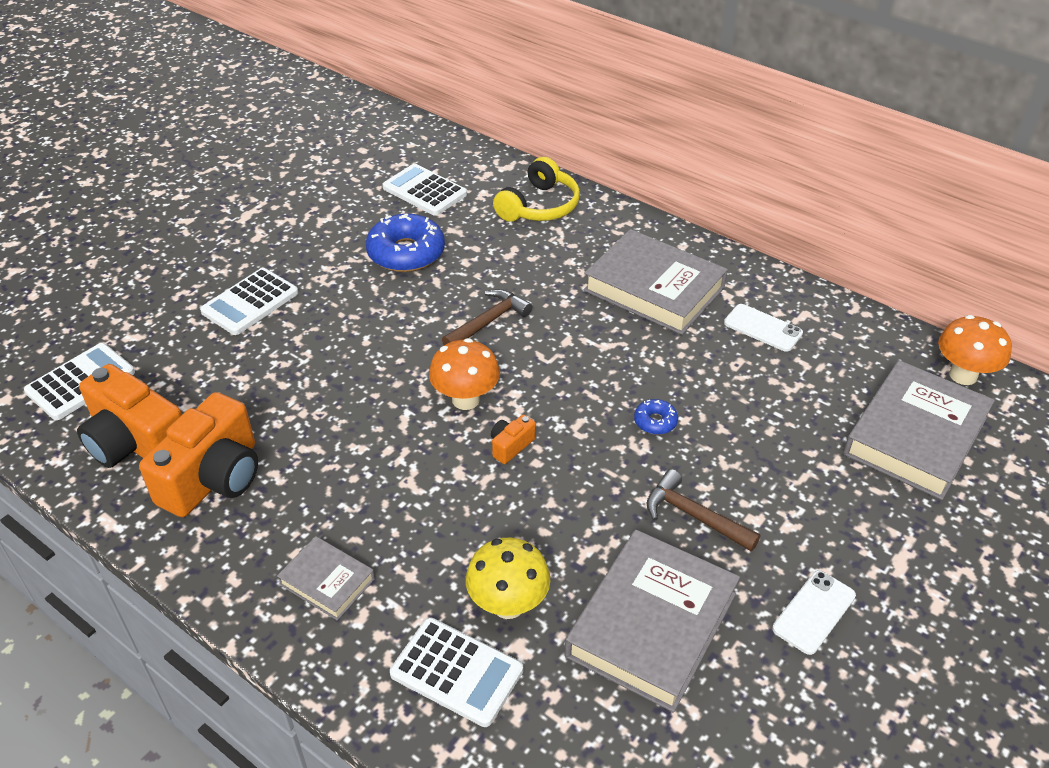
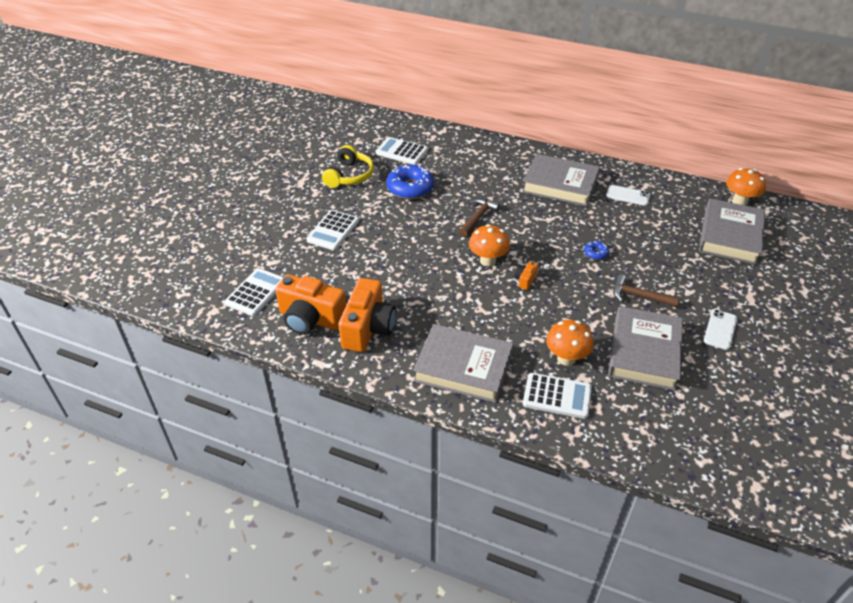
camera: 15 degrees left, 0 degrees up
grey book [277,536,375,621] -> grey book [413,324,514,403], size x1.94
yellow mushroom [466,538,550,619] -> orange mushroom [546,320,594,366]
yellow headphones [493,157,580,222] -> yellow headphones moved to [322,145,374,188]

